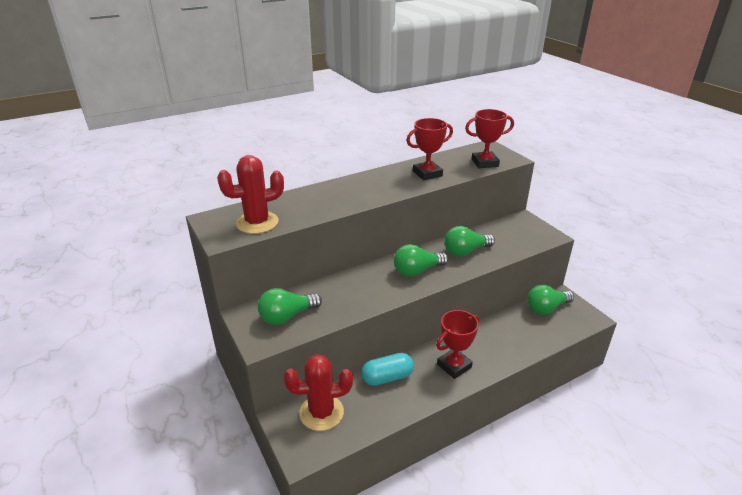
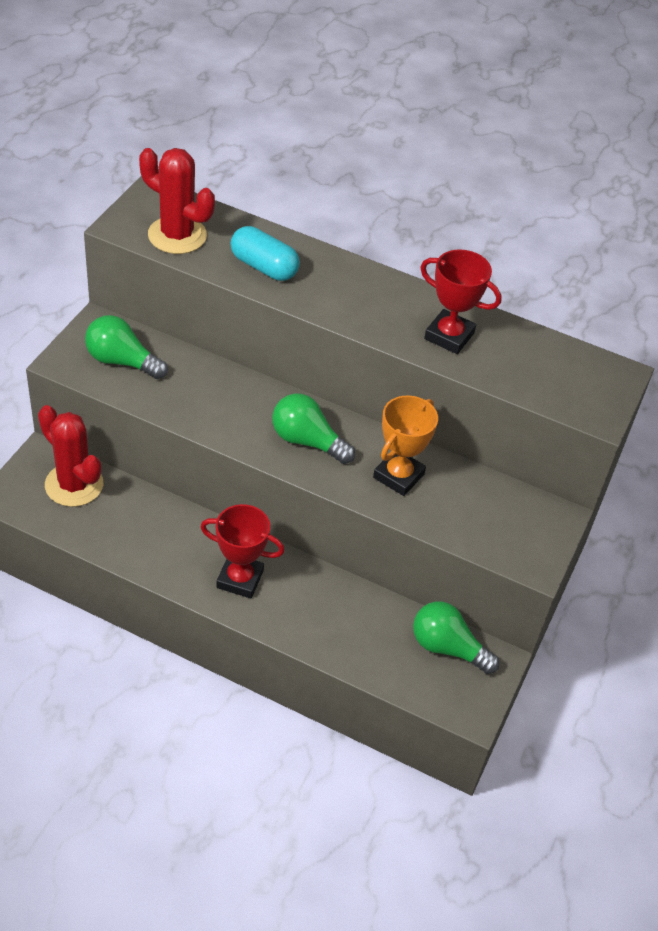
camera: 50 degrees right, 15 degrees up
turquoise capsule [361,353,414,386] -> turquoise capsule moved to [231,226,300,281]
green light bulb [444,226,495,257] -> orange trophy [373,395,438,496]
red trophy [465,109,514,168] -> none

